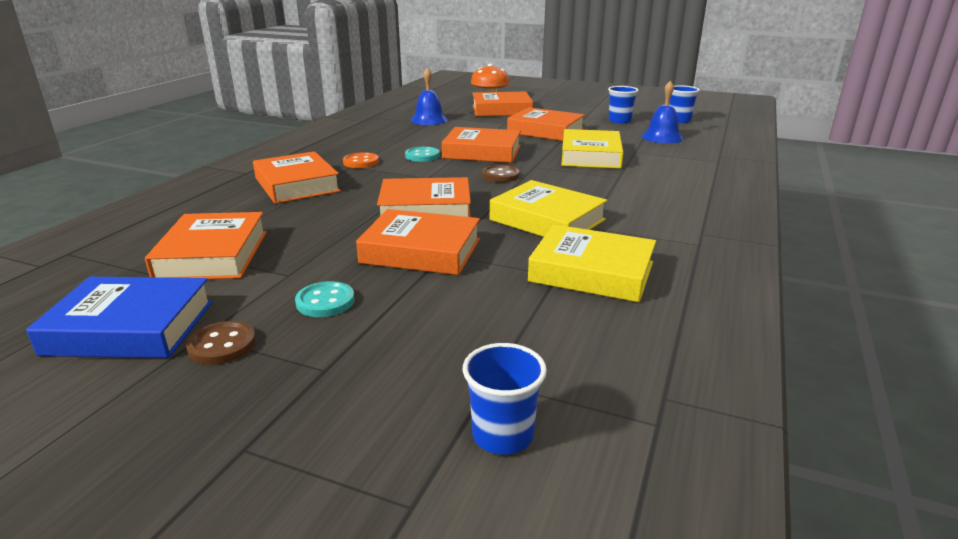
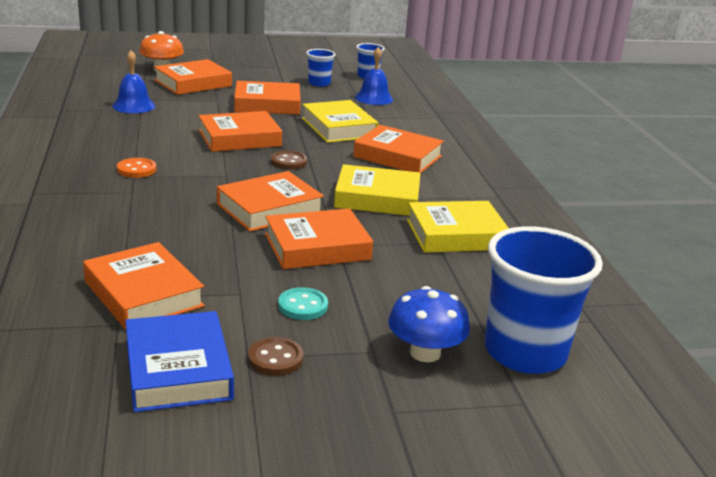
camera: 35 degrees left, 0 degrees up
blue book [26,277,213,358] -> blue book turned 75 degrees counterclockwise [125,311,234,412]
orange book [253,151,341,204] -> orange book moved to [353,125,444,173]
turquoise button [405,147,440,162] -> none
blue cup [463,343,547,455] -> blue cup [485,226,603,374], size x2.02
none -> blue mushroom [388,286,470,362]

